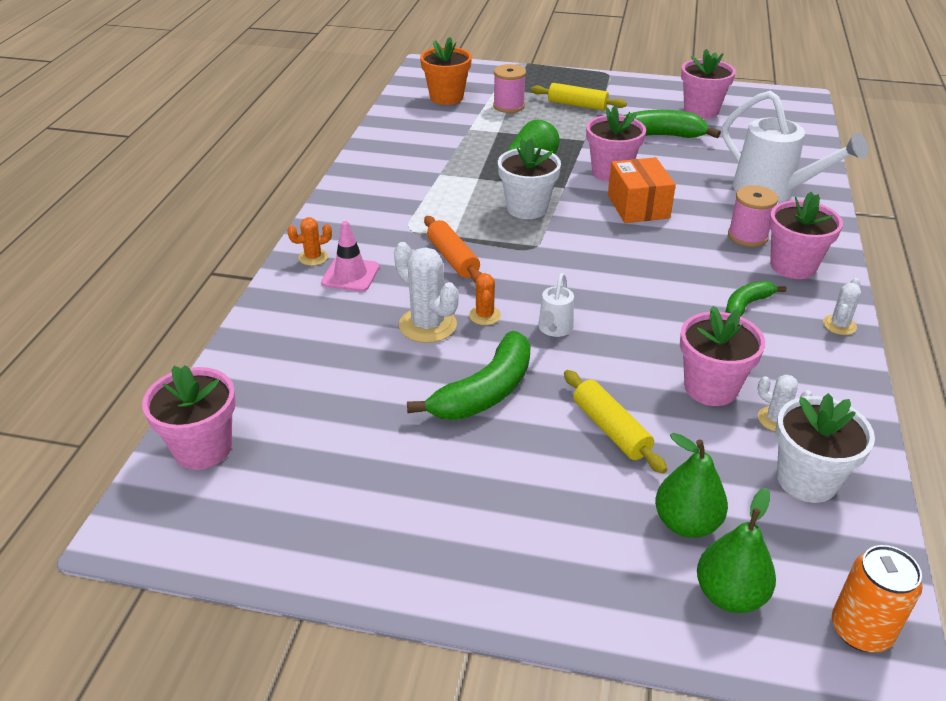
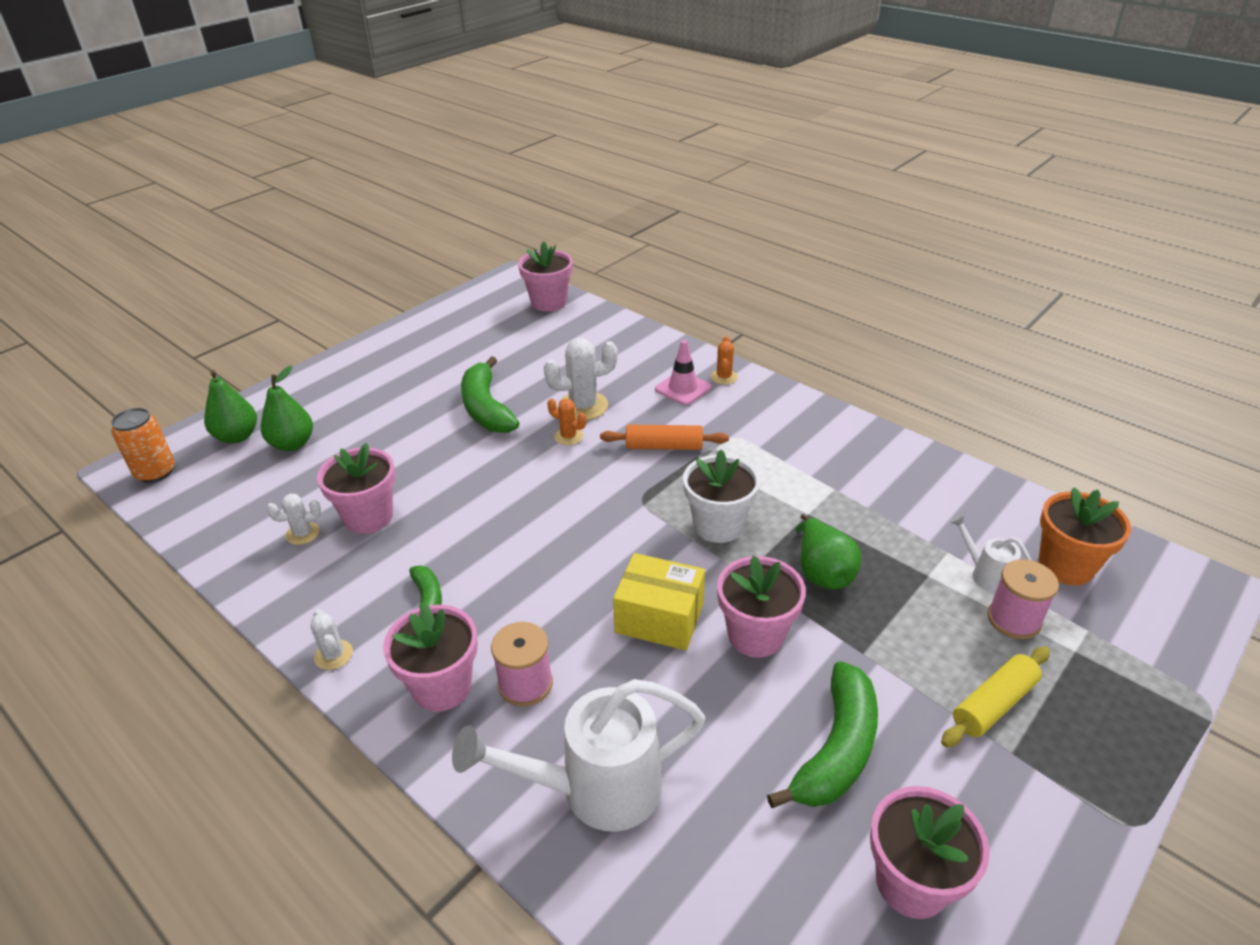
camera: 120 degrees right, 0 degrees up
white watering can [538,273,574,337] -> white watering can moved to [950,514,1032,593]
yellow rolling pin [564,370,667,474] -> none
orange box [608,157,676,223] -> yellow box [613,553,705,651]
white flower pot [776,393,875,503] -> none

